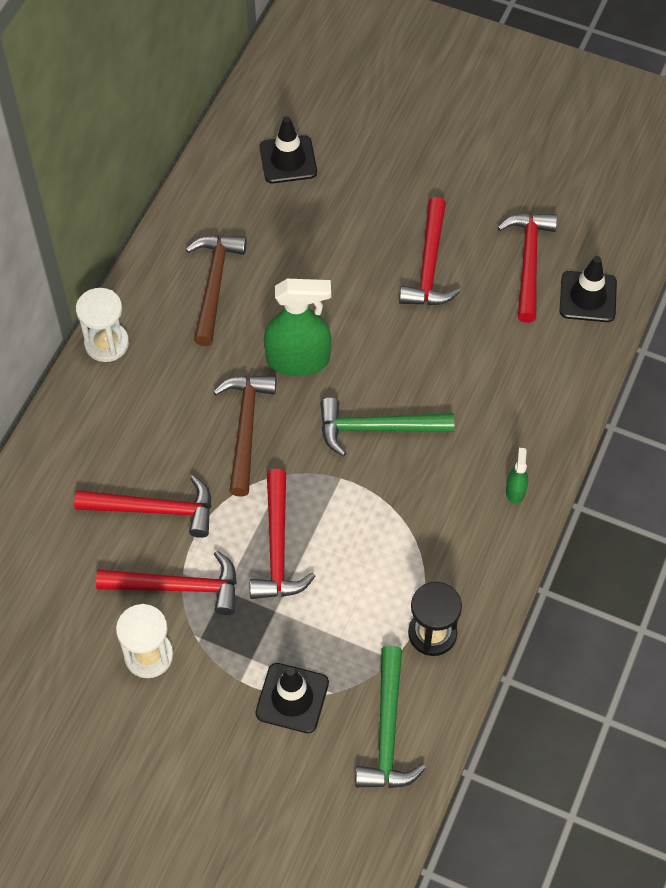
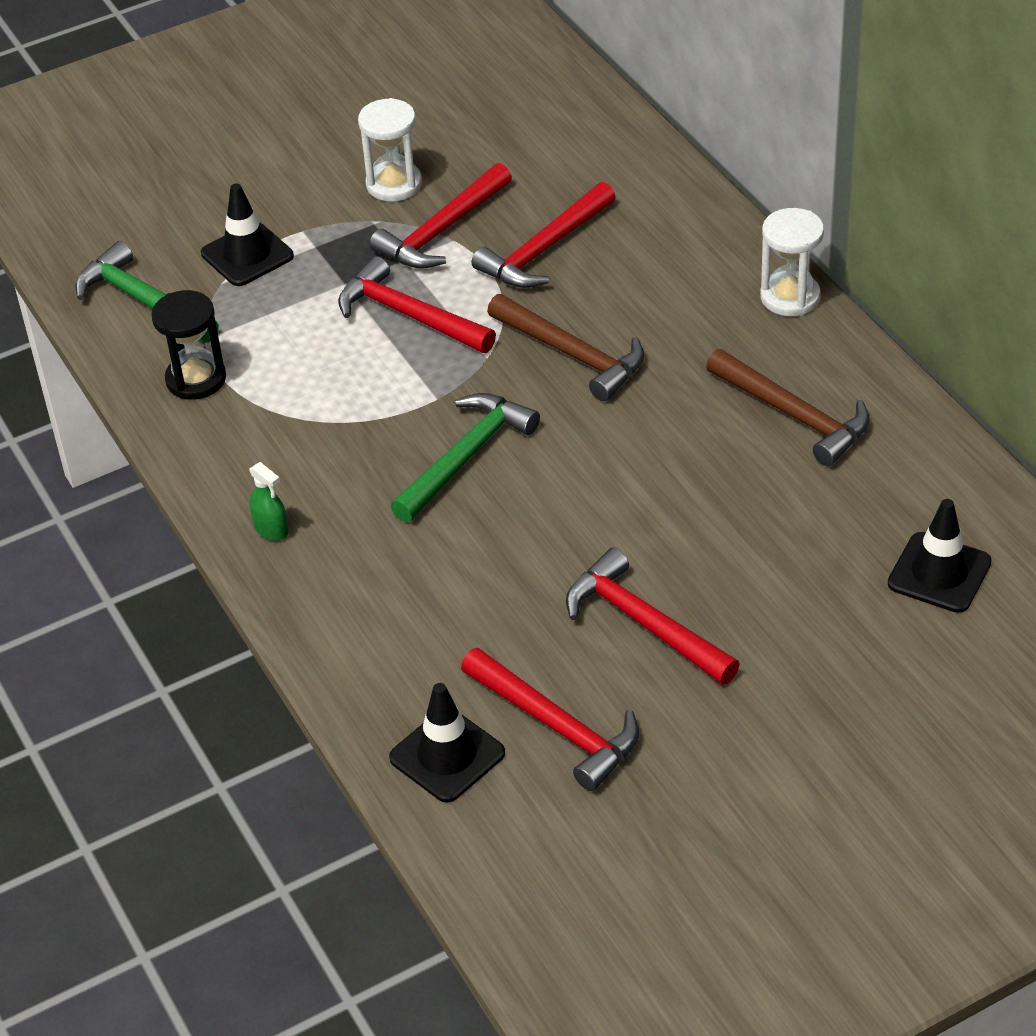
camera: 130 degrees right, 15 degrees down
green spray bottle [264,279,331,376] -> none

